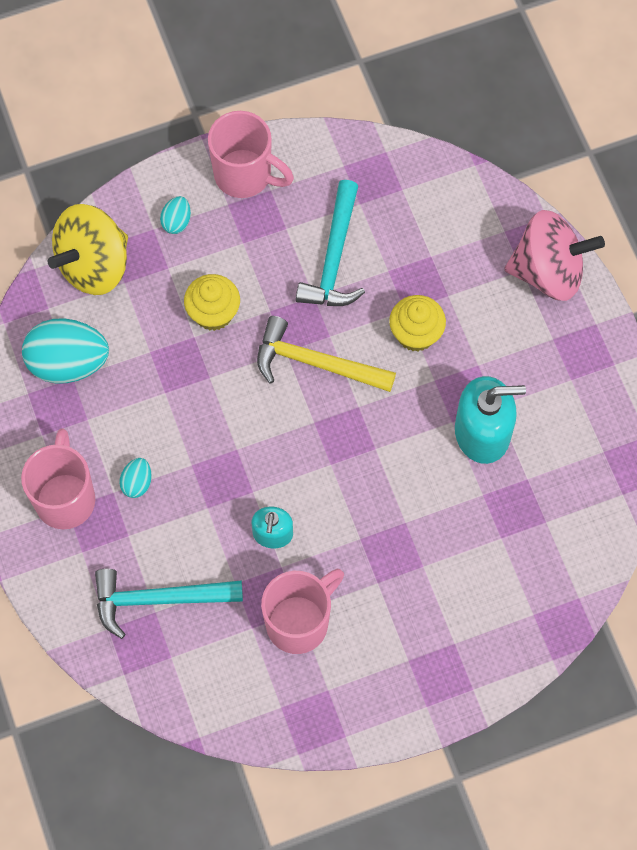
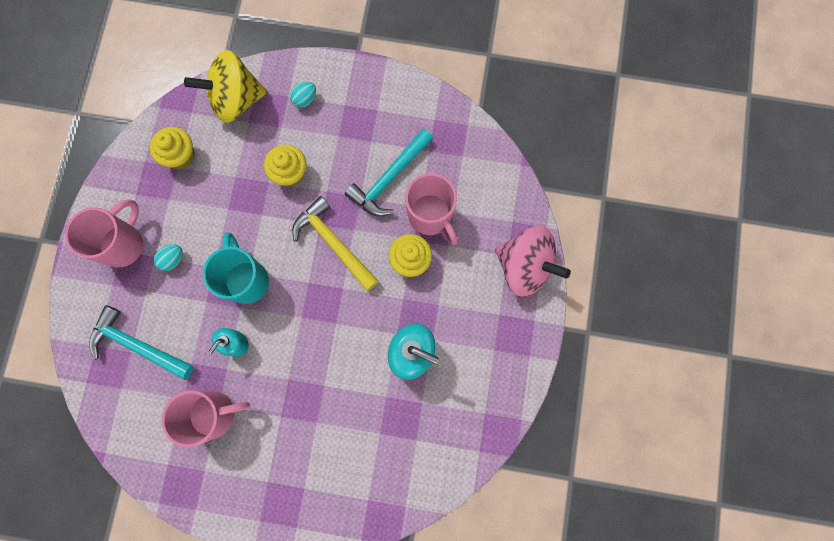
camera: 30 degrees right, 10 degrees up
turquoise egg [22,318,109,384] -> yellow cupcake [150,127,195,169]
pink mug [208,111,294,198] -> pink mug moved to [405,173,458,245]
none -> turquoise mug [203,233,269,304]

